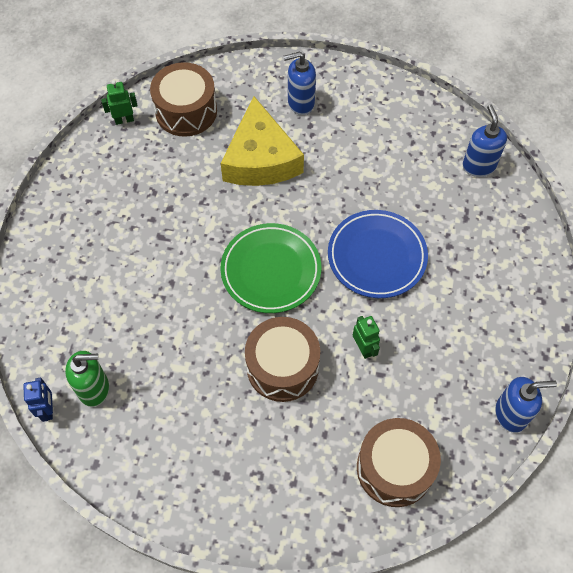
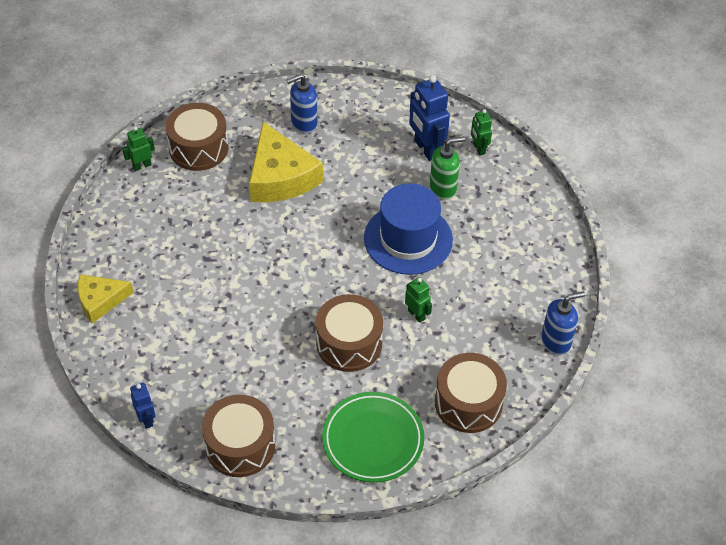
camera: 15 degrees left, 10 degrees down
green soap dispenser [65,351,109,407] -> green soap dispenser moved to [430,136,465,200]
green plate [220,223,321,313] -> green plate moved to [322,392,424,483]
blue plate [328,210,428,298] -> blue hat [364,183,453,275]
blue soap dispenser [462,104,507,177] -> green robot [471,109,492,156]
none -> yellow cheese [78,274,134,323]
none -> brown drum [202,395,275,477]
none -> blue robot [409,75,450,161]

